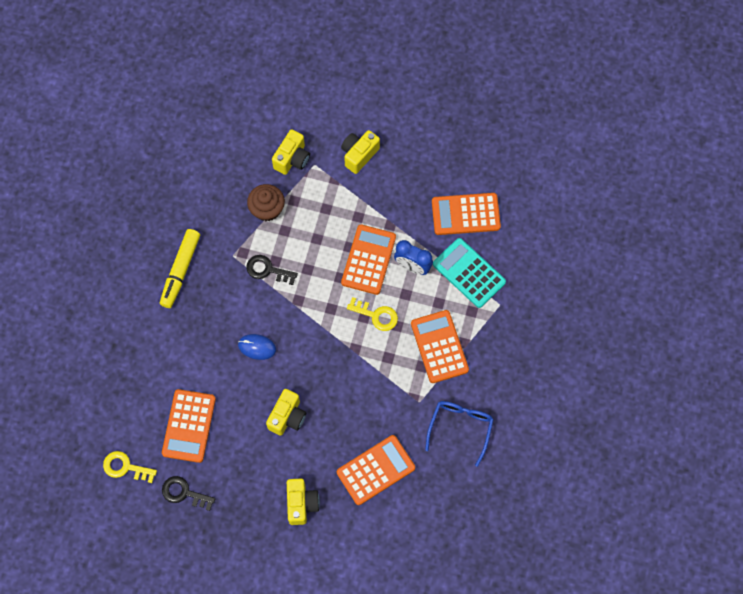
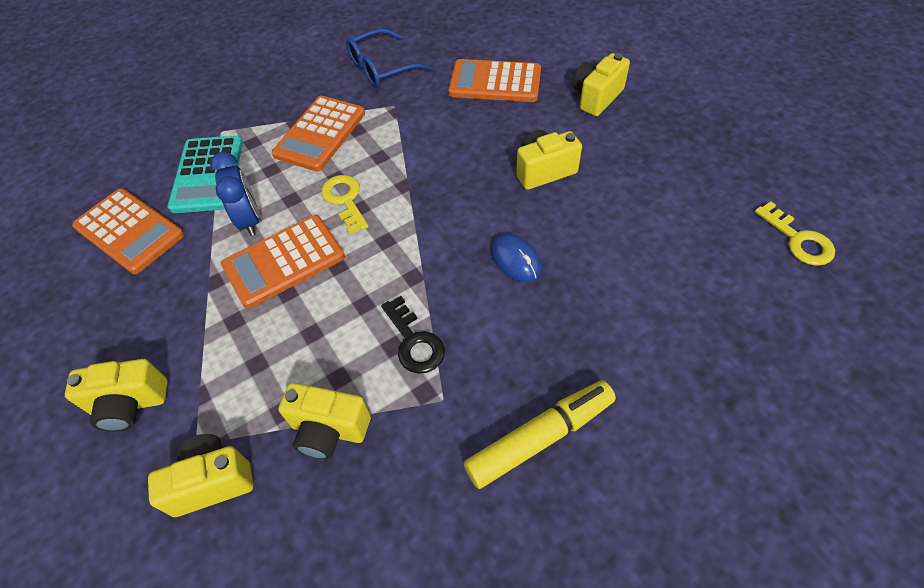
camera: 135 degrees left, 15 degrees down
orange calculator [162,389,216,463] -> none
black key [162,476,215,511] -> none
brown cupcake [247,184,285,221] -> yellow camera [278,383,371,460]

